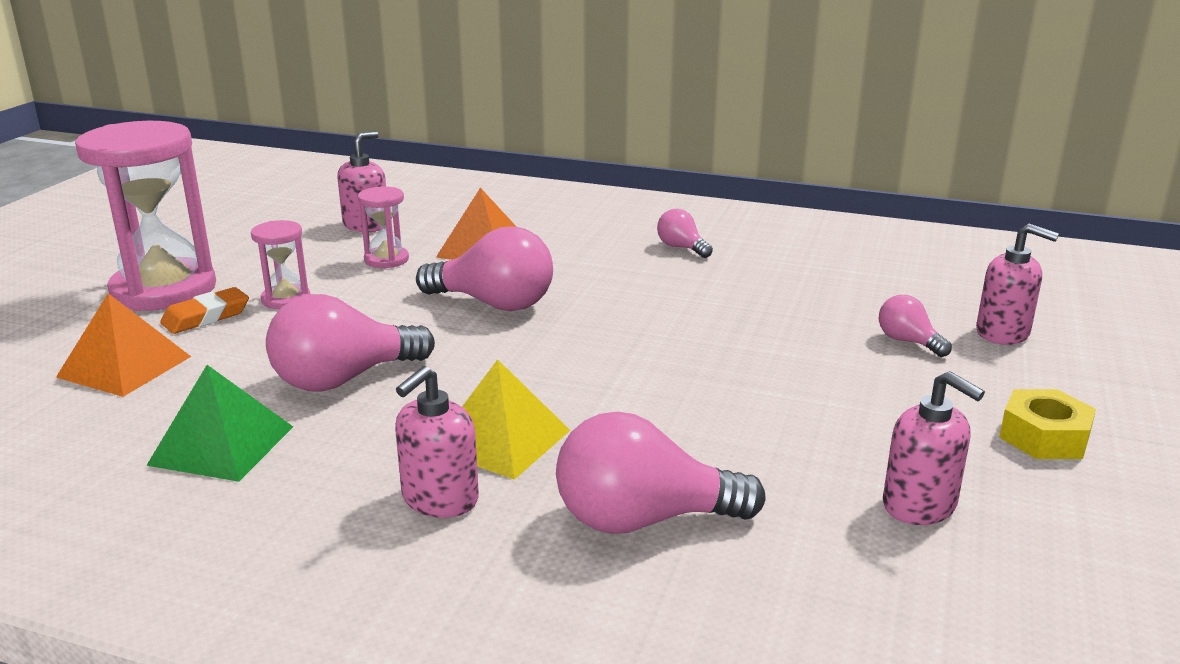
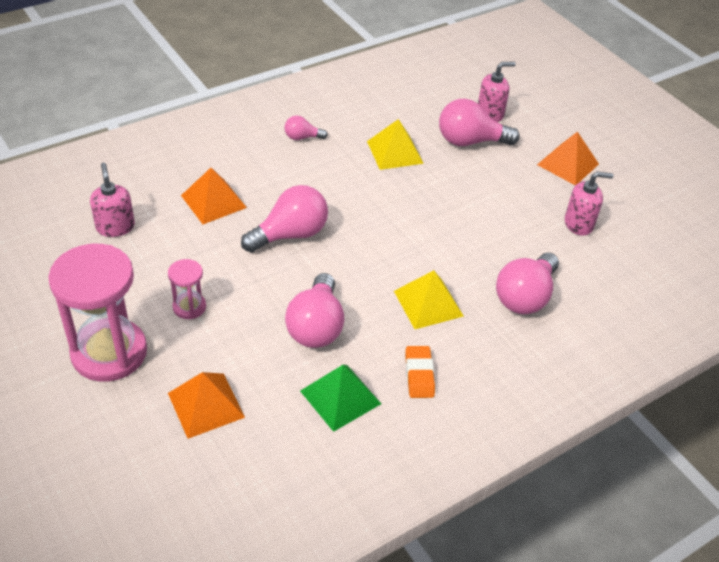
camera: 55 degrees left, 20 degrees up
orange eraser [160,287,249,334] -> orange eraser moved to [405,346,435,398]
pink hourglass [358,186,409,268] -> none
pink soap dispenser [395,366,479,518] -> none
pink light bulb [879,295,952,357] -> pink light bulb [439,99,520,146], size x1.93
yellow nut [999,389,1096,459] -> orange pyramid [537,132,599,186]
none -> yellow pyramid [367,119,424,170]

